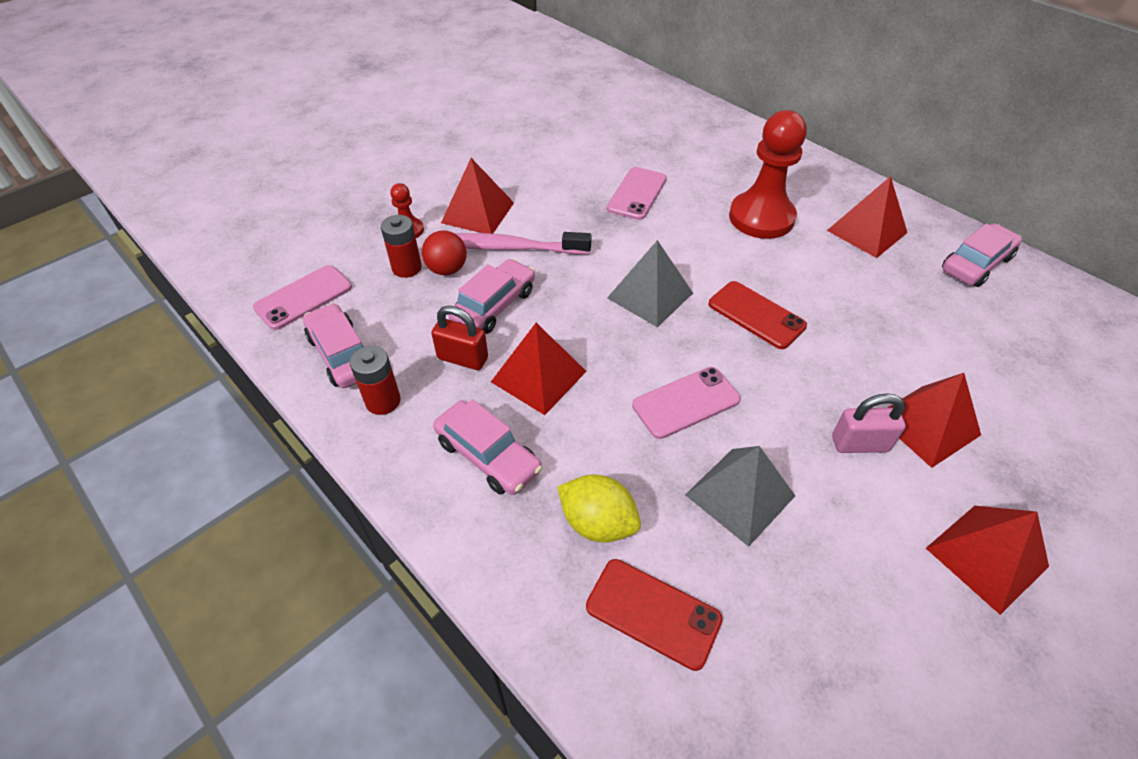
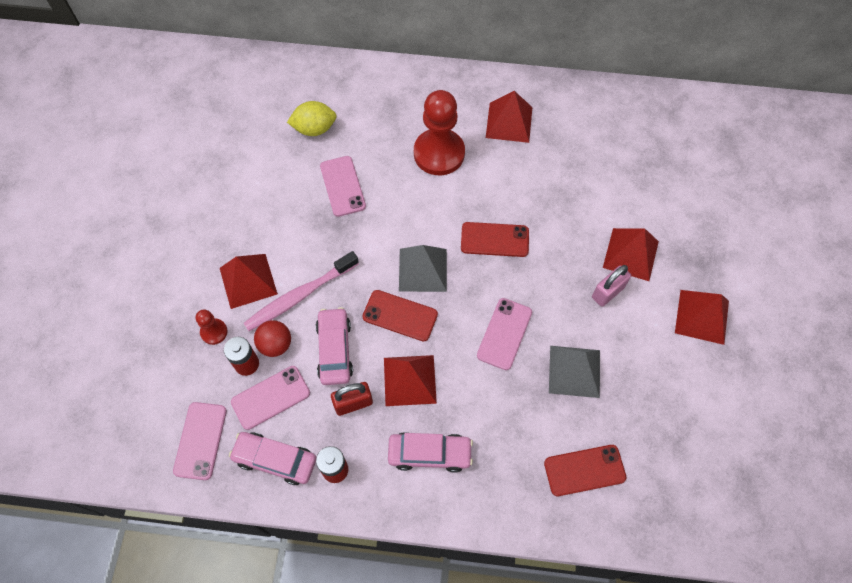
camera: 40 degrees left, 15 degrees up
yellow lemon [557,475,641,542] -> yellow lemon moved to [287,101,337,136]
pink car [942,223,1022,287] -> none
none -> pink phone [231,366,310,430]
none -> red phone [362,290,438,341]

